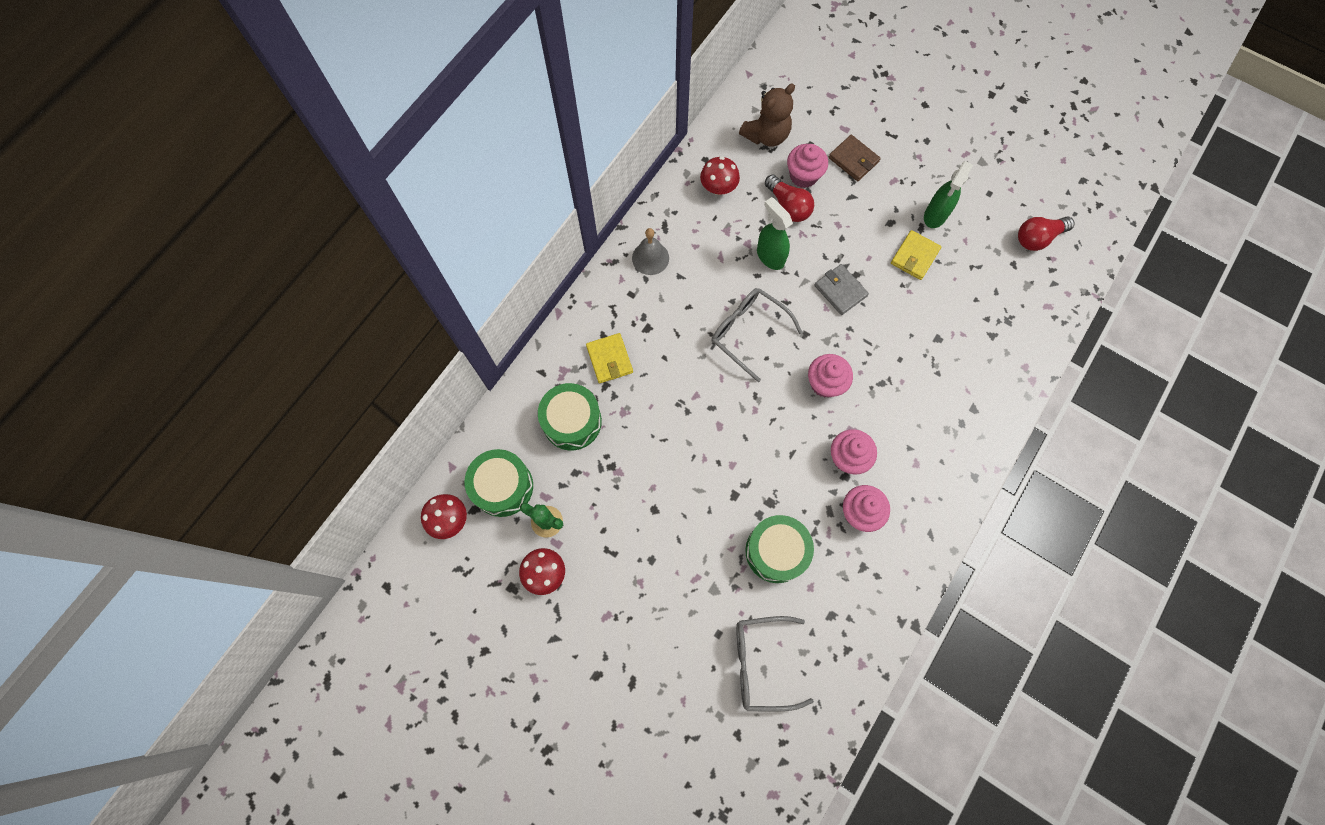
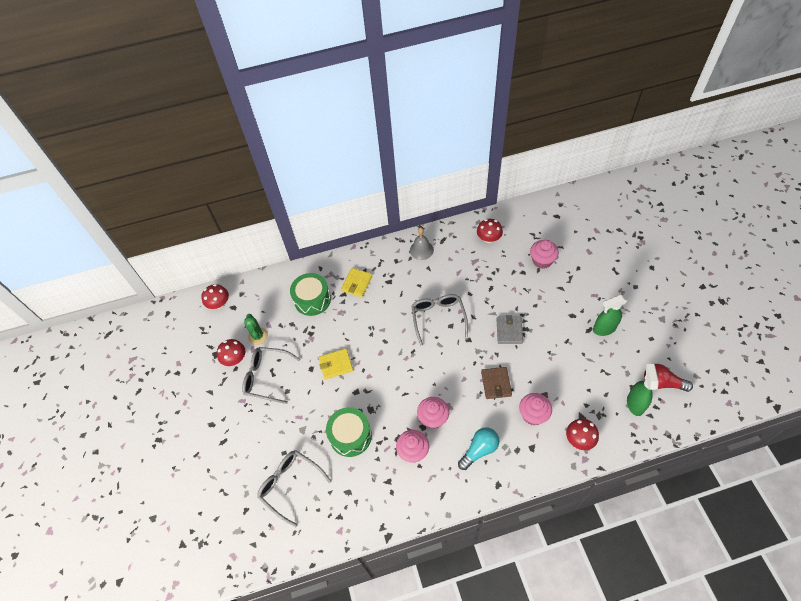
camera: 45 degrees right, 15 degrees down
green drum [465,449,533,517] -> none
brown teddy bear [739,84,795,147] -> none
green spray bottle [757,197,793,270] -> green spray bottle moved to [627,364,659,416]
red light bulb [765,174,814,222] -> none
pink cupcake [808,354,853,398] -> pink cupcake moved to [519,393,552,425]
brown wallet [829,135,881,181] -> brown wallet moved to [481,367,512,399]
yellow wallet [891,230,941,280] -> yellow wallet moved to [319,348,353,380]
none -> grey glasses [242,347,301,404]
none -> turquoise light bulb [458,427,499,470]
none -> red mushroom [566,419,599,450]

